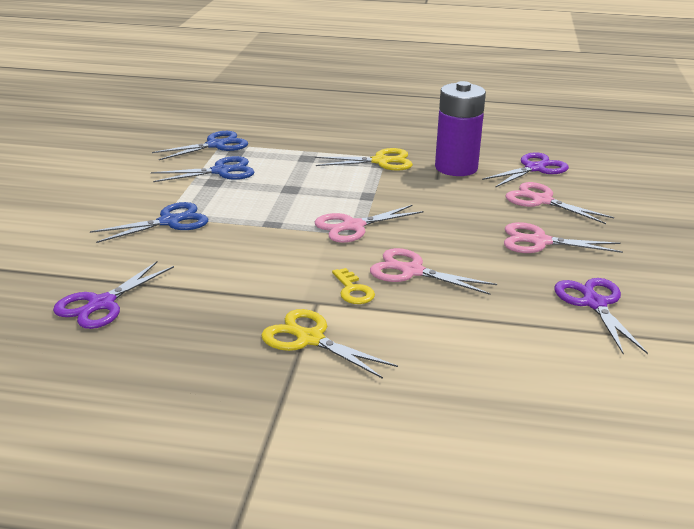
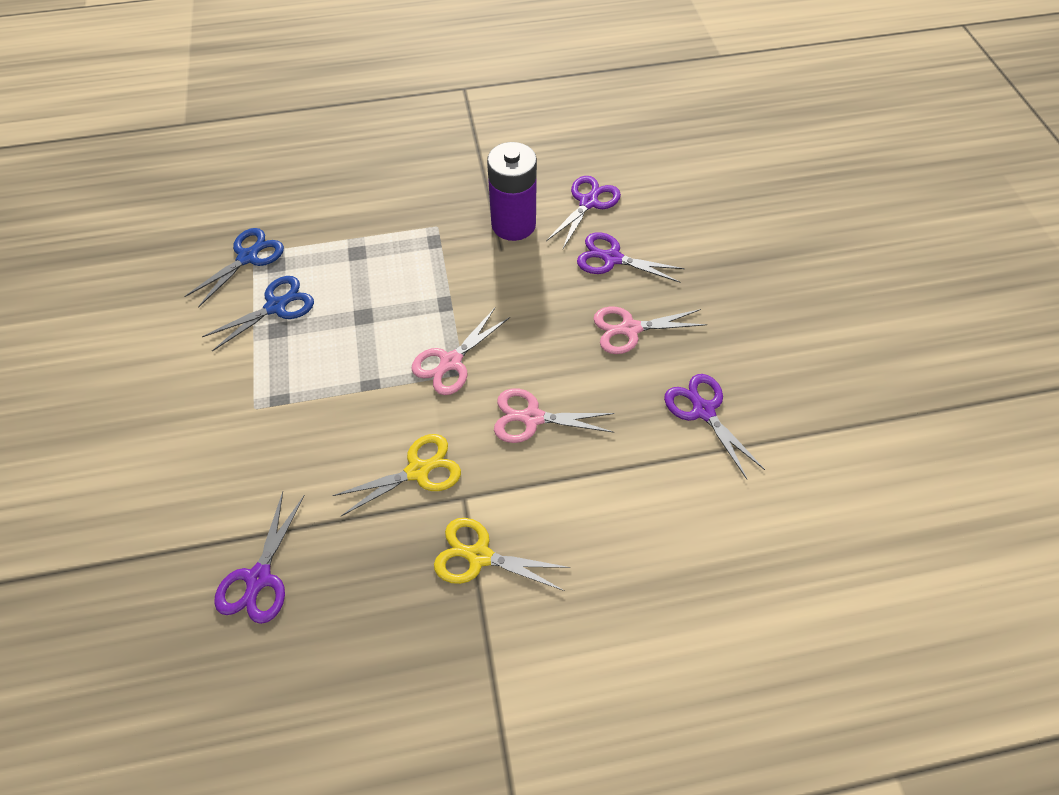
camera: 20 degrees left, 30 degrees up
blue scissors [90,202,208,243] -> none
yellow scissors [314,148,413,171] -> yellow scissors moved to [332,434,461,516]
yellow key [332,268,375,304] -> none
pink scissors [505,182,614,224] -> purple scissors [577,232,685,282]

